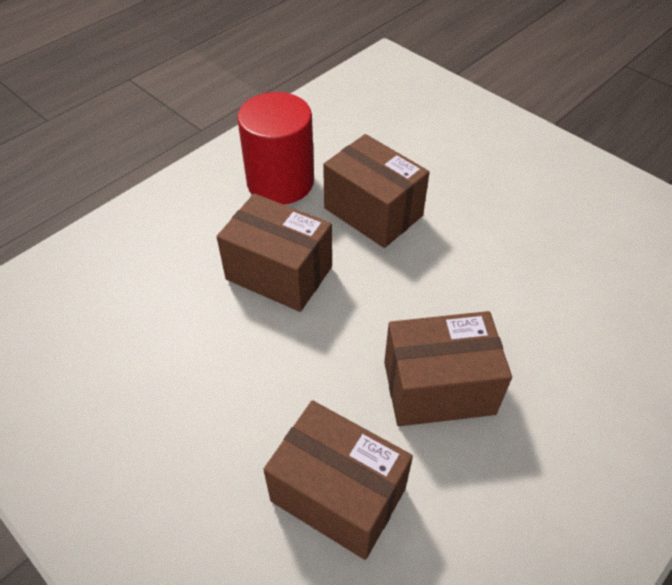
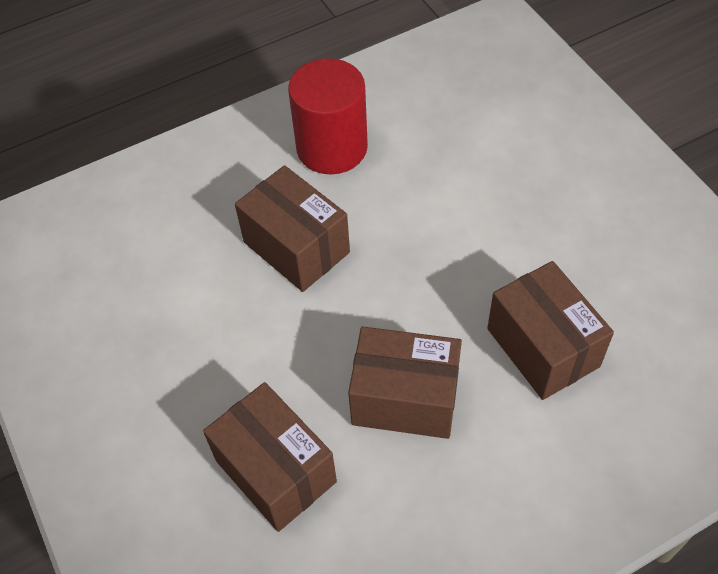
camera: 20 degrees right, 5 degrees up
brown box [323,134,430,248] -> brown box moved to [487,261,614,400]

